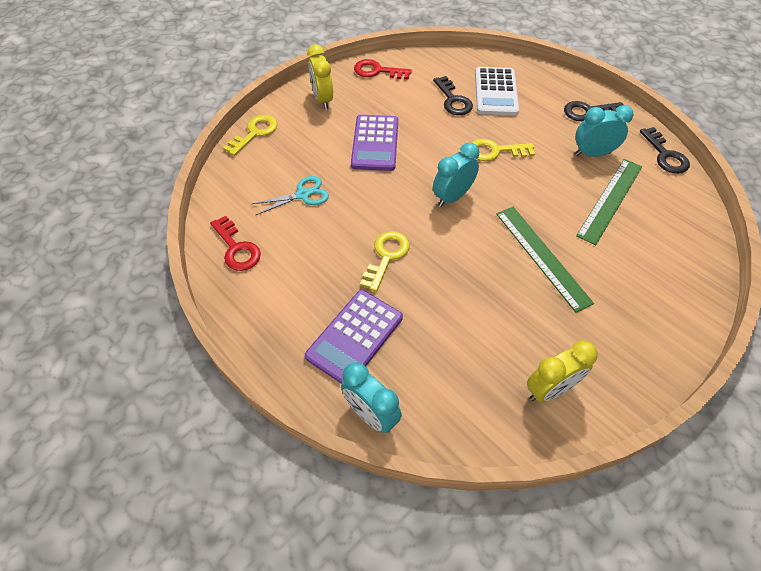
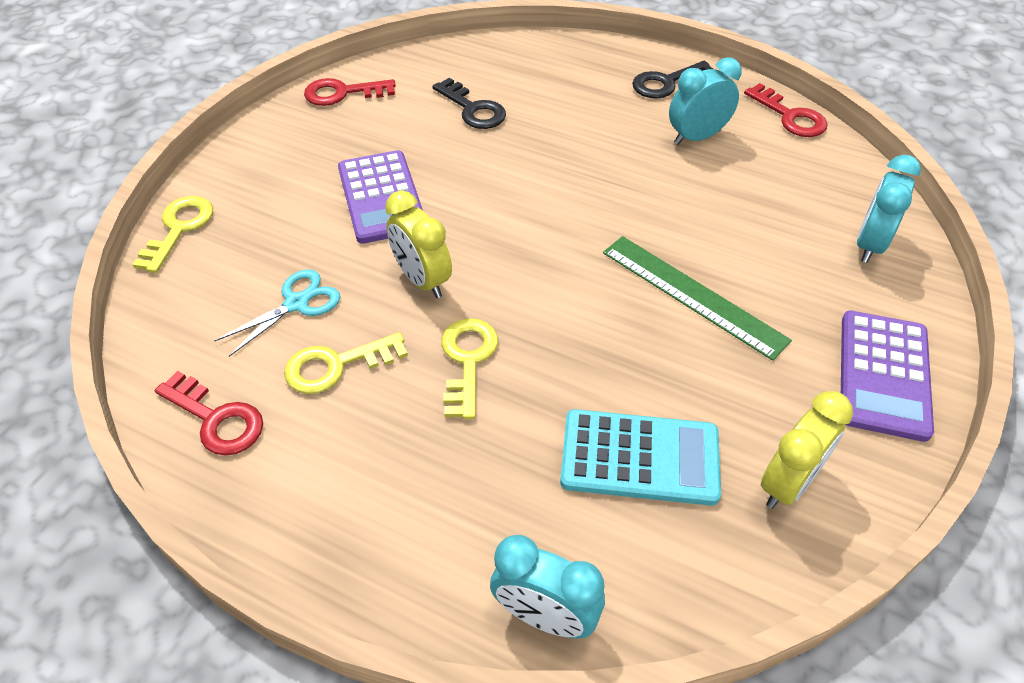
camera: 20 degrees left, 5 degrees down
purple calculator [305,290,403,384] -> purple calculator moved to [841,310,934,442]
yellow clock [307,44,333,110] -> yellow clock moved to [385,190,452,298]
turquoise clock [433,143,479,207] -> turquoise clock moved to [857,155,921,263]
yellow key [472,139,535,161] -> yellow key moved to [284,332,408,394]
white calculator [475,67,519,116] -> none
green ruler [576,159,643,245] -> none
black key [640,127,690,174] -> red key [744,83,827,137]
none -> turquoise calculator [560,409,721,506]

